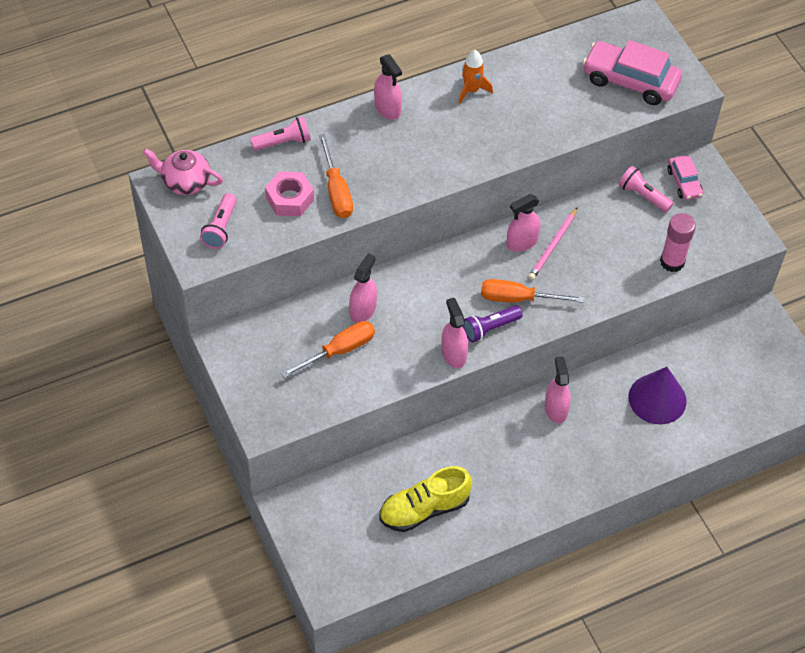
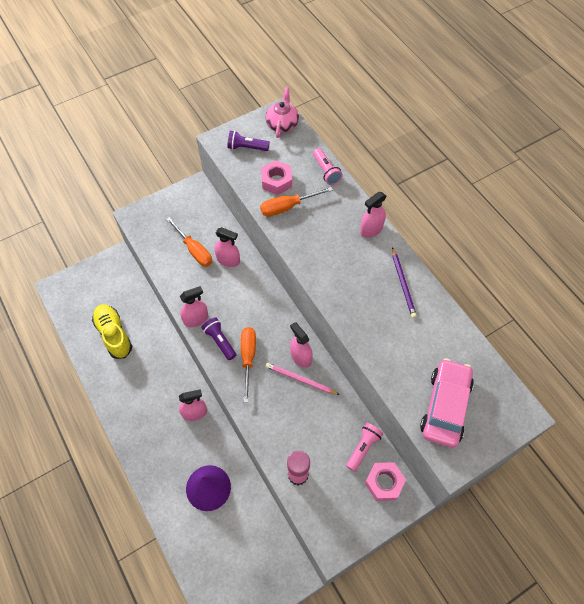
camera: 85 degrees right, 5 degrees up
pink flashlight [200,193,237,249] -> purple flashlight [227,131,270,151]
orange rocket [459,50,493,104] -> purple pencil [392,247,417,318]
pink car [668,156,703,200] -> pink nut [365,462,406,501]

